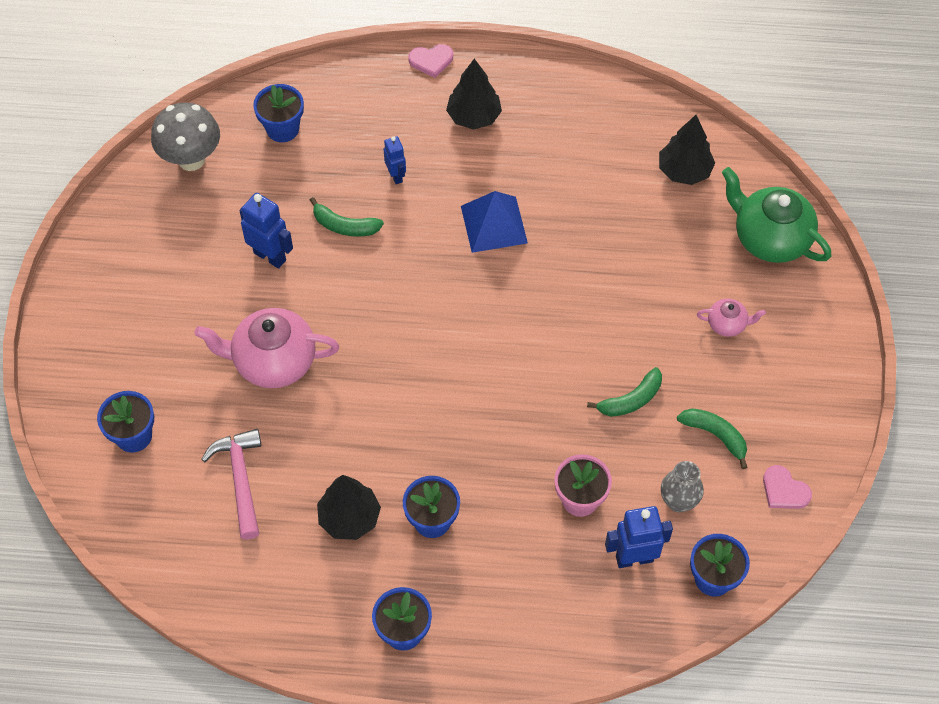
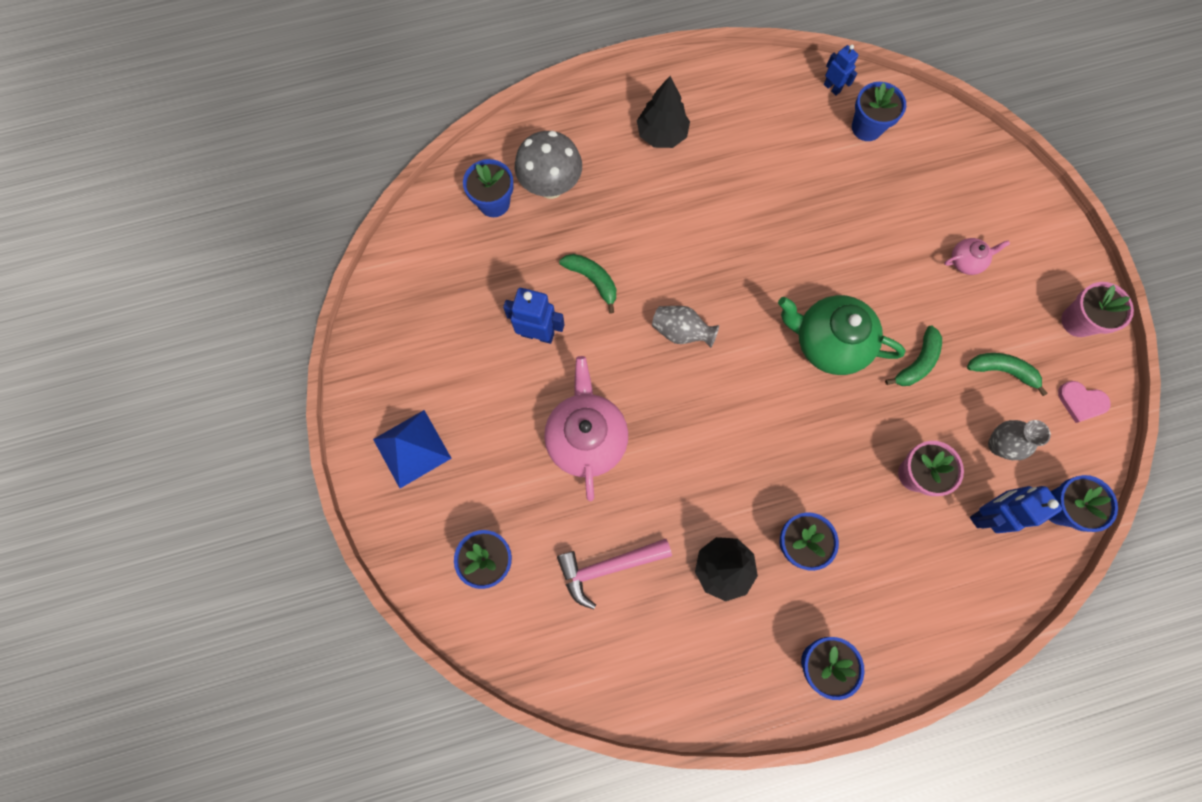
camera: 20 degrees left, 15 degrees up
grey mushroom [151,102,220,171] -> grey mushroom moved to [515,131,582,199]
pink teapot [194,308,339,388] -> pink teapot turned 105 degrees clockwise [544,356,628,501]
pink hammer [201,429,261,539] -> pink hammer turned 75 degrees counterclockwise [557,539,672,610]
green banana [310,197,384,237] -> green banana turned 135 degrees counterclockwise [559,254,616,314]
blue robot [384,136,406,184] -> blue robot moved to [824,45,859,95]
pink heart [408,44,453,78] -> none
blue pyramid [461,191,528,253] -> blue pyramid moved to [373,410,452,488]
black tree [659,115,715,185] -> blue flower pot [852,82,906,141]
green teapot [722,167,831,263] -> green teapot moved to [778,295,906,375]
none -> grey vase [652,306,719,348]
none -> pink flower pot [1061,282,1134,337]

